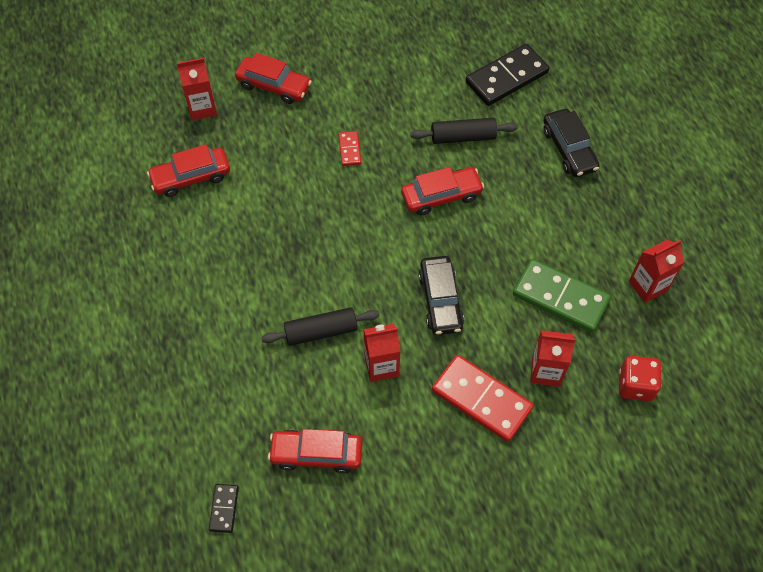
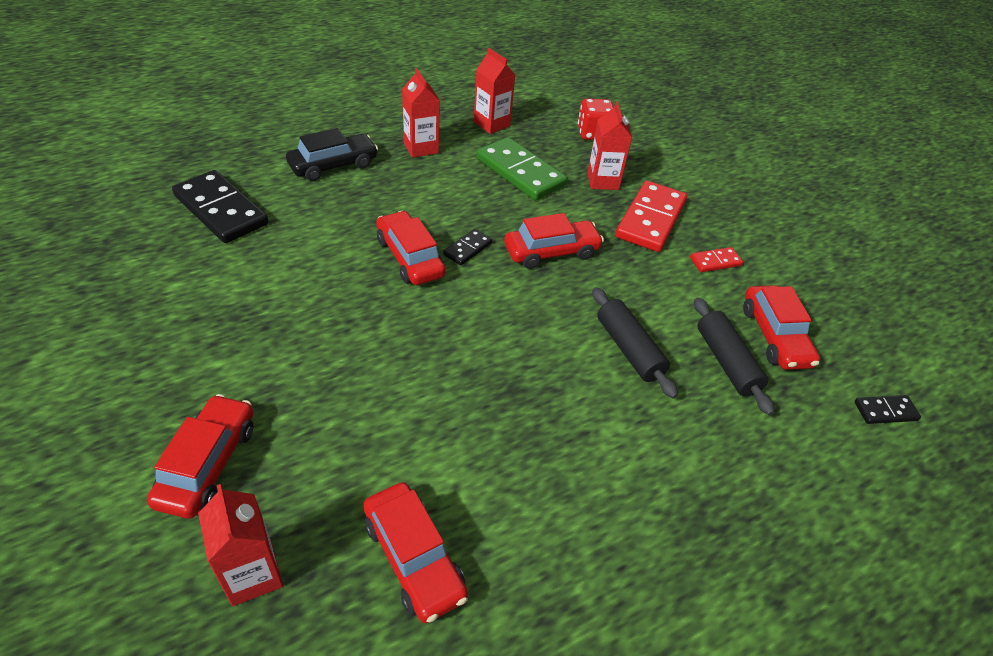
camera: 105 degrees left, 15 degrees down
red domino [338,131,361,166] -> red domino moved to [690,247,743,272]
red carton [363,324,401,382] -> red carton moved to [402,68,440,158]
black rolling pin [410,118,518,144] -> black rolling pin moved to [694,297,774,415]
black car [419,256,464,335] -> red car [504,213,604,269]
green domino [513,259,611,333] -> green domino turned 60 degrees counterclockwise [477,137,567,200]
none -> black domino [443,229,492,266]

